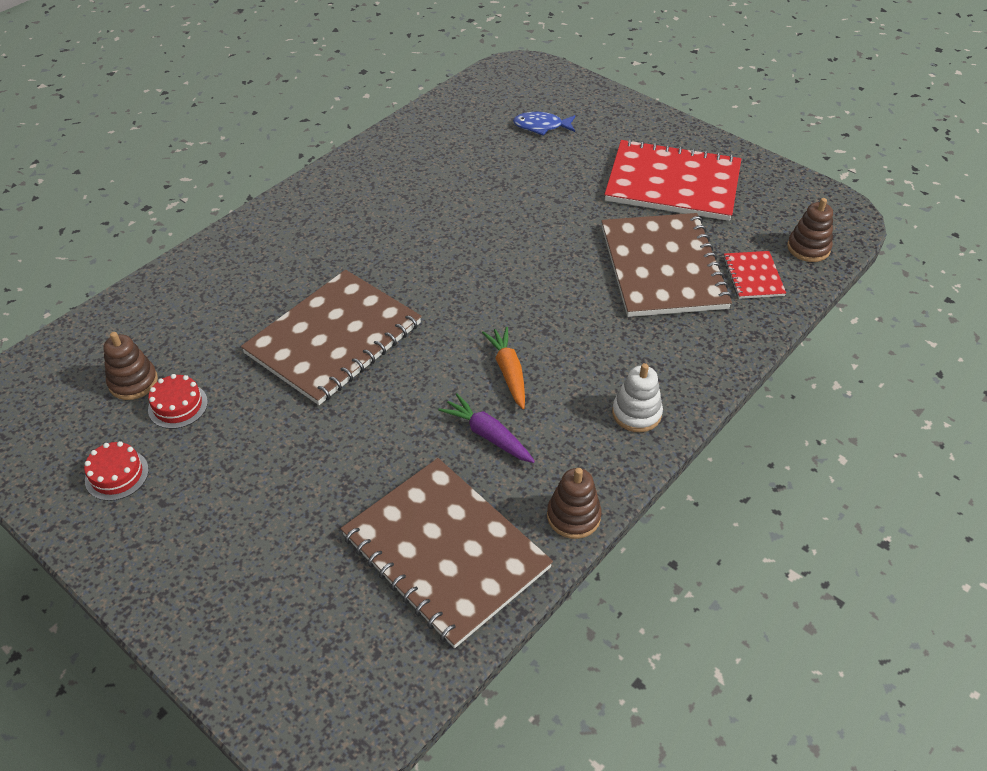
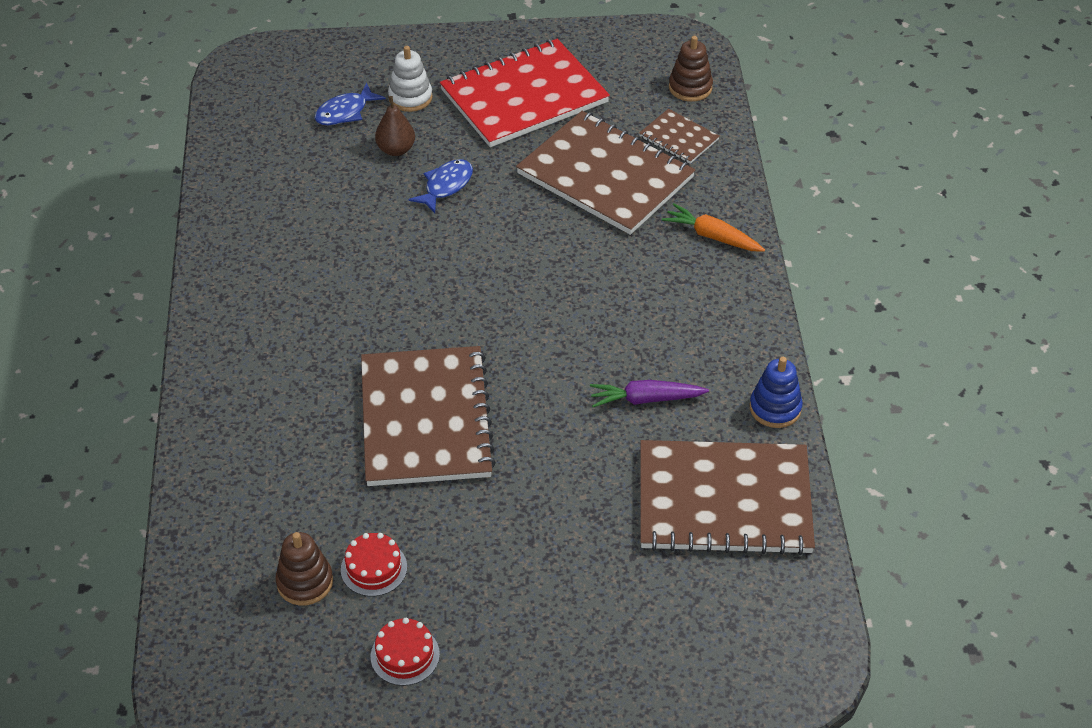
camera: 45 degrees left, 0 degrees up
orange carrot [482,327,525,409] -> orange carrot moved to [662,203,765,252]
brown stacking toy [547,468,602,539] -> blue stacking toy [750,357,803,428]
white stacking toy [612,363,663,432] -> white stacking toy moved to [388,46,433,112]
red notebook [723,251,786,299] -> brown notebook [639,109,720,164]
none -> brown pear [375,96,415,156]
none -> blue fish [408,159,473,213]

